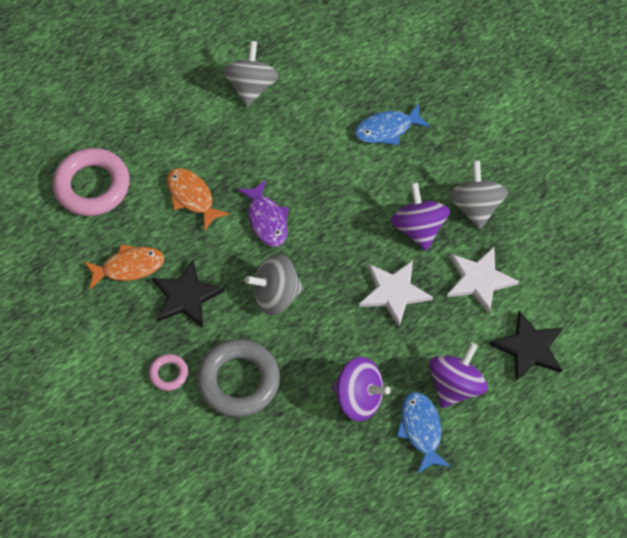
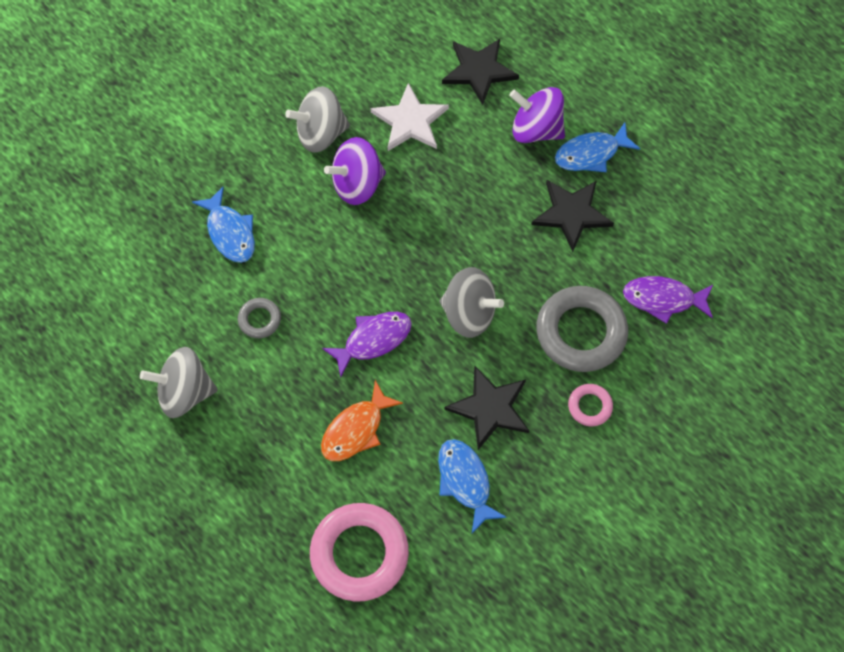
camera: 100 degrees left, 5 degrees up
orange fish [84,244,164,289] -> blue fish [438,439,507,533]
grey spinning top [245,254,304,315] -> grey spinning top turned 45 degrees counterclockwise [439,267,504,338]
purple spinning top [332,357,390,422] -> black star [531,180,614,252]
white star [359,260,433,327] -> none
none -> grey ring [238,298,281,338]
none -> purple fish [623,276,713,324]

